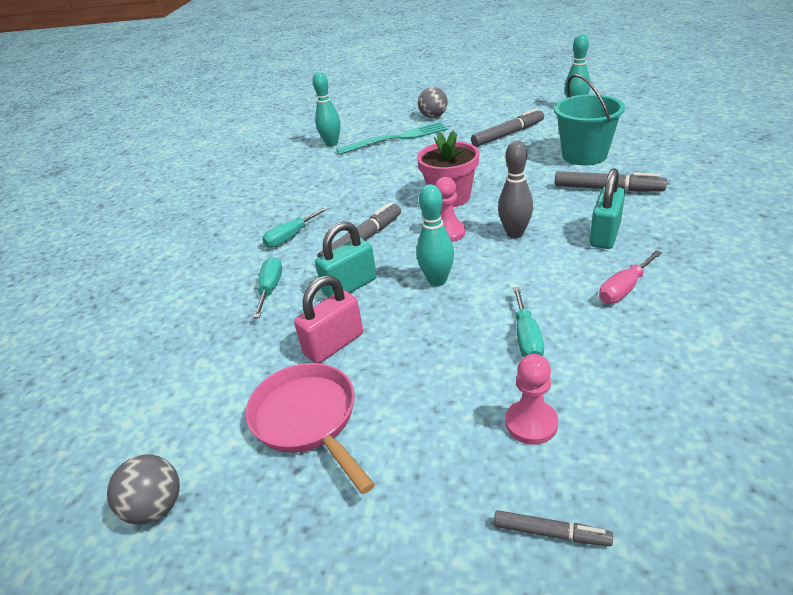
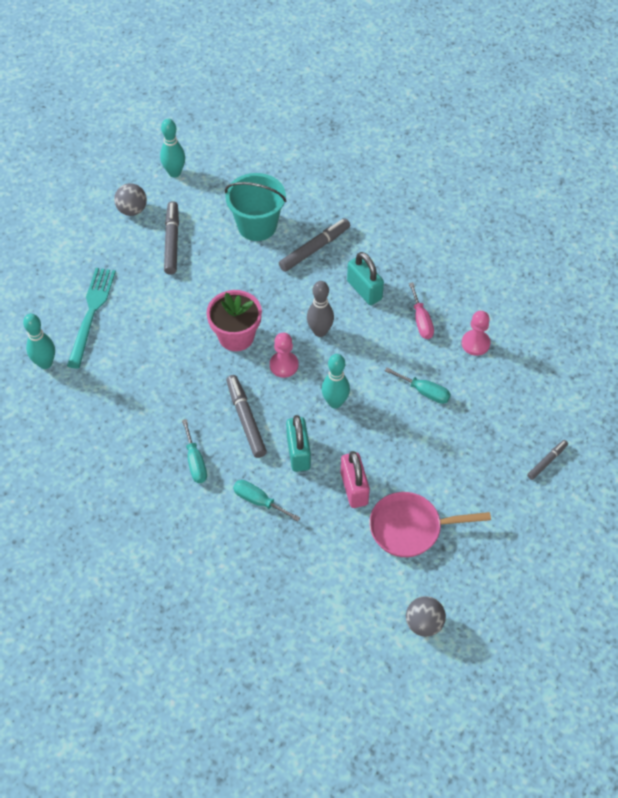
camera: 65 degrees left, 20 degrees up
grey ball [418,87,448,118] -> grey ball moved to [114,183,147,216]
pink pawn [505,354,558,445] -> pink pawn moved to [462,311,491,356]

